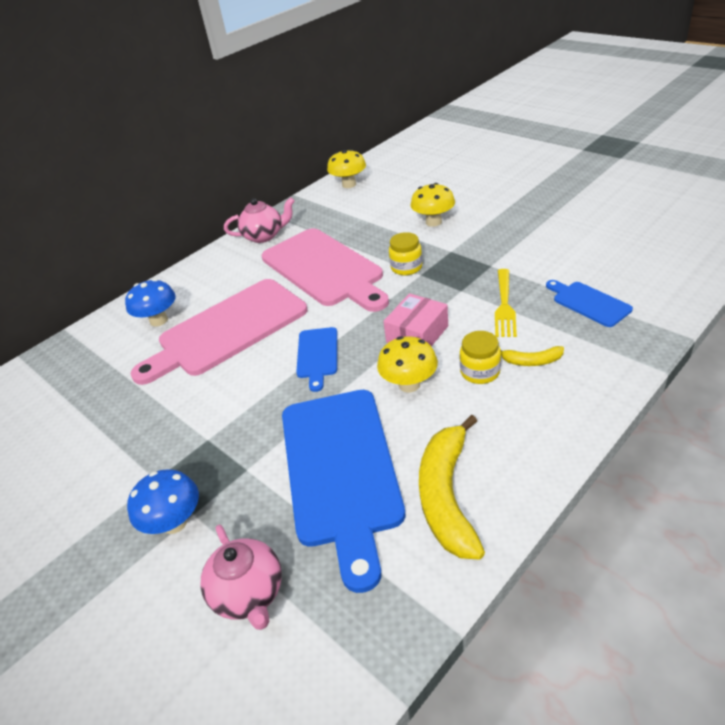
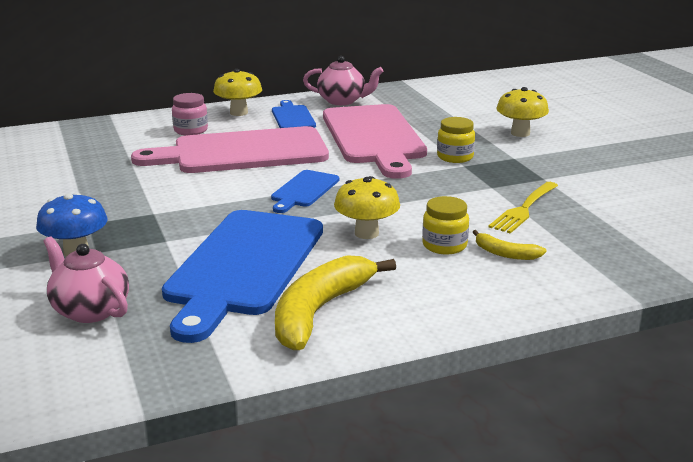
camera: 20 degrees right, 15 degrees down
blue mushroom [125,279,176,327] -> pink jar [172,93,208,135]
pink teapot [200,525,282,630] -> pink teapot turned 135 degrees clockwise [43,237,129,323]
yellow mushroom [327,149,366,188] -> yellow mushroom moved to [213,69,262,116]
pink box [383,293,448,346] -> none
blue cutting board [546,280,633,327] -> blue cutting board moved to [272,100,316,128]

